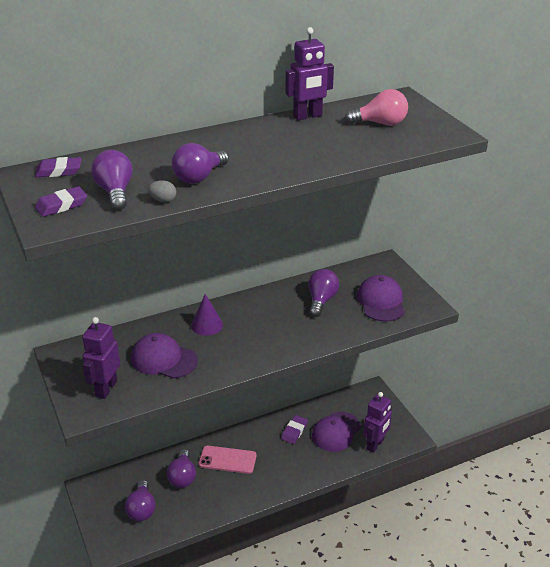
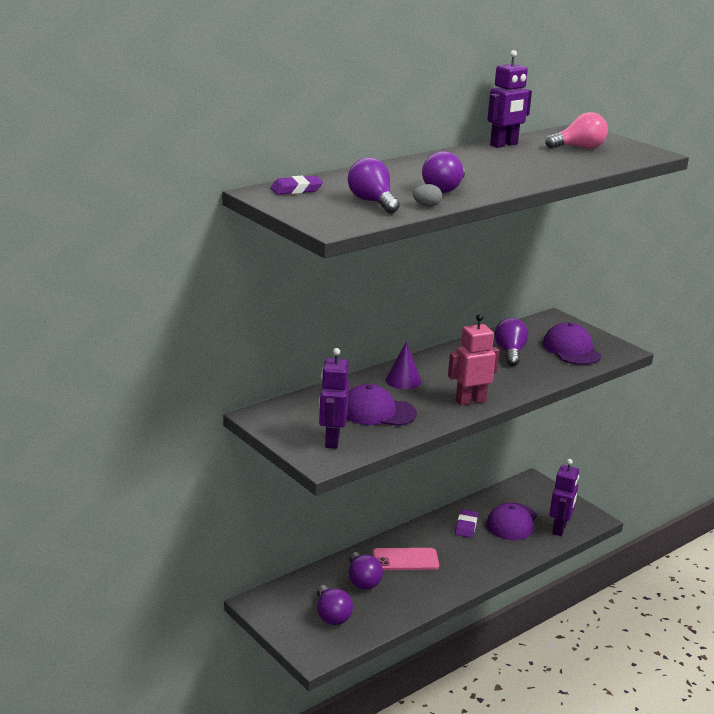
camera: 15 degrees left, 10 degrees down
purple eraser [35,186,87,217] -> none
none -> pink robot [448,314,500,405]

